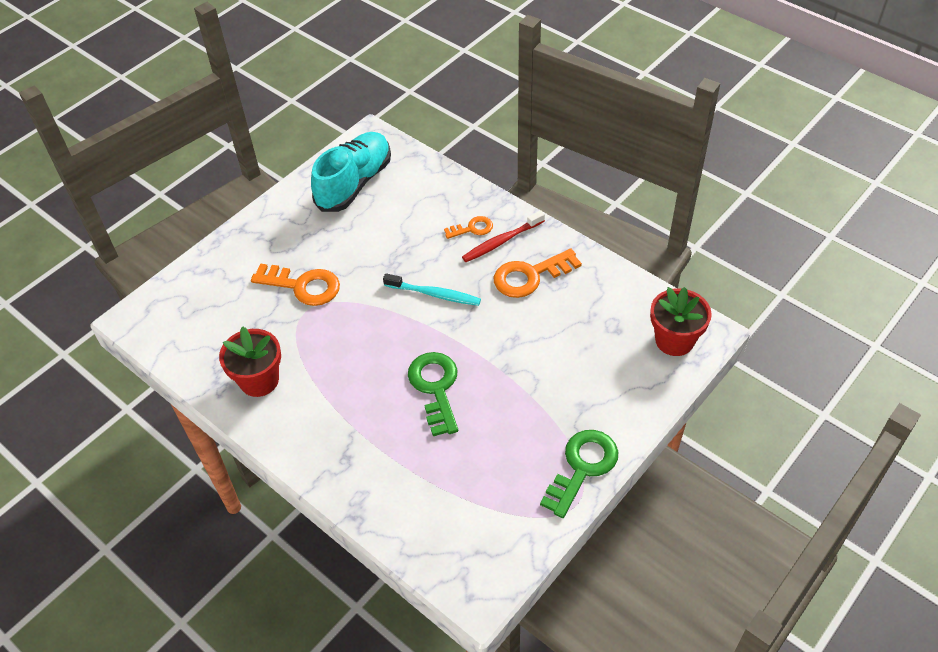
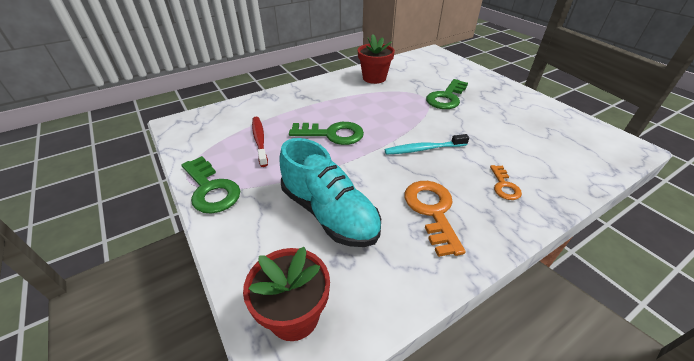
camera: 105 degrees right, 10 degrees down
orange key [251,264,340,306] -> green key [426,79,468,109]
turquoise shoe [311,132,391,212] -> turquoise shoe moved to [279,138,381,247]
turquoise toothbrush [383,273,481,306] -> turquoise toothbrush turned 45 degrees clockwise [385,134,469,155]
red toothbrush [462,210,545,262] -> red toothbrush moved to [252,117,268,167]

